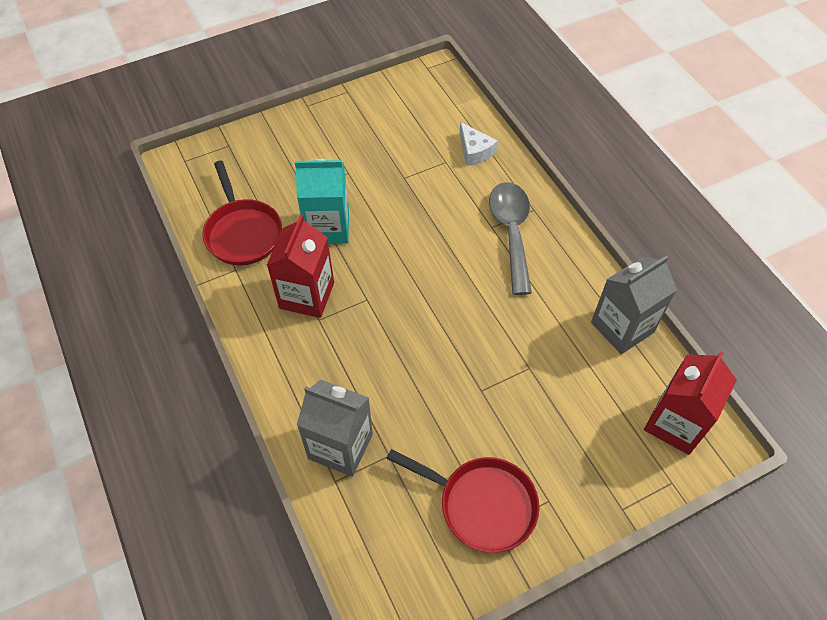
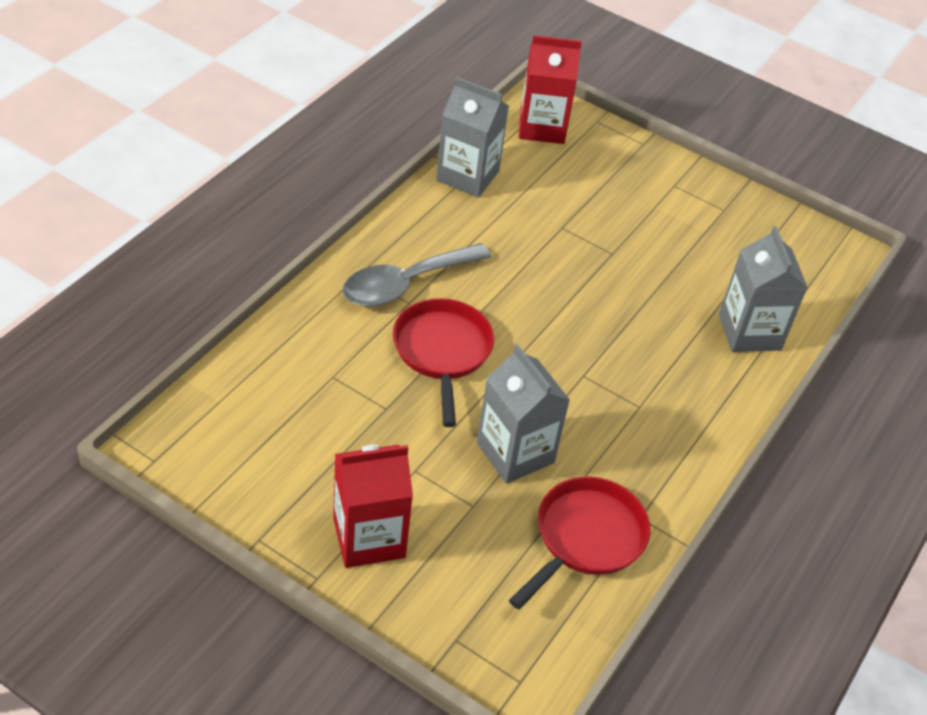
camera: 125 degrees left, 10 degrees down
red carton [267,215,334,318] -> red carton moved to [333,445,413,568]
turquoise carton [295,159,349,244] -> grey carton [477,344,570,484]
red pan [386,449,540,553] -> red pan moved to [393,298,494,427]
white cheese [460,122,498,166] -> none

